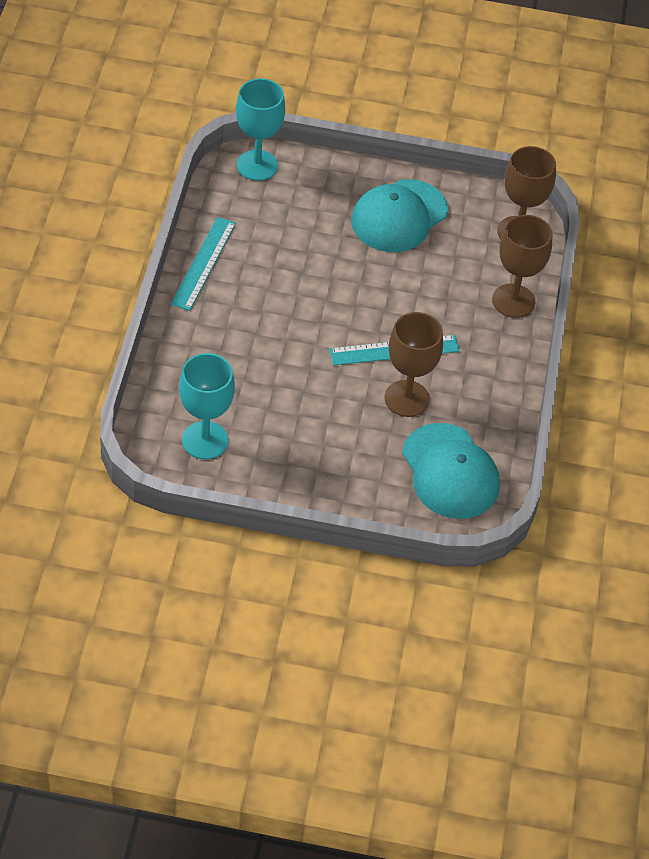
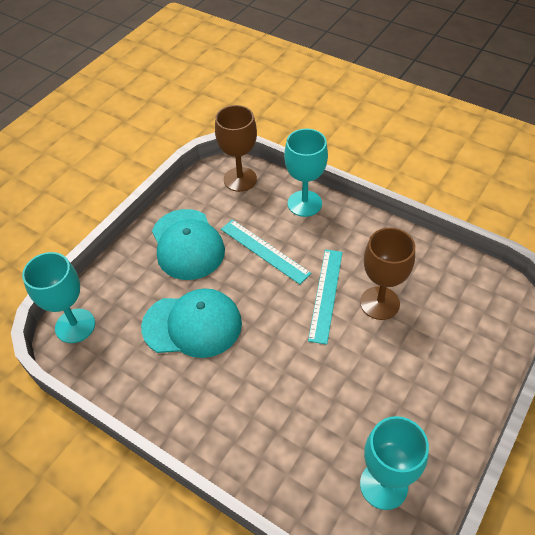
camera: 60 degrees left, 0 degrees up
turquoise ruler [170,217,236,311] -> turquoise ruler moved to [221,219,311,284]
turquoise cap [402,423,500,519] -> turquoise cap moved to [141,288,242,358]
brown goblet [492,215,552,318] -> turquoise goblet [284,129,328,217]

